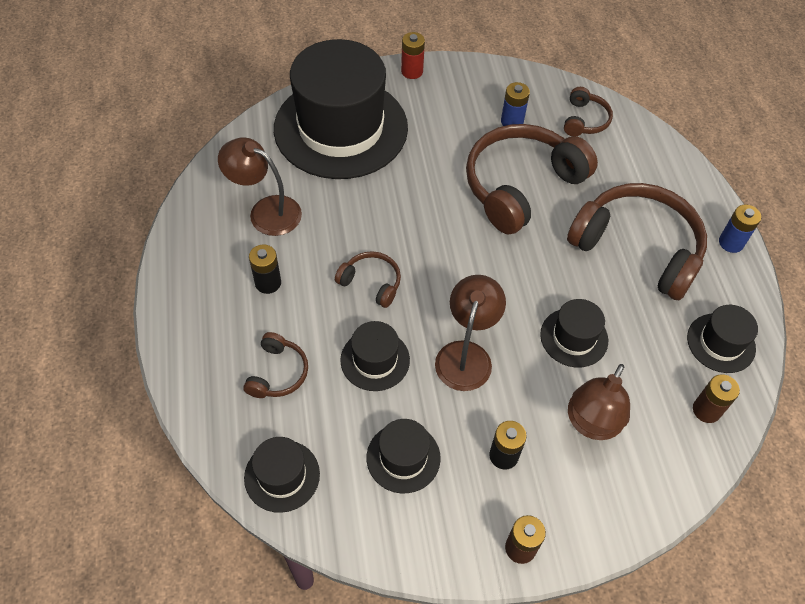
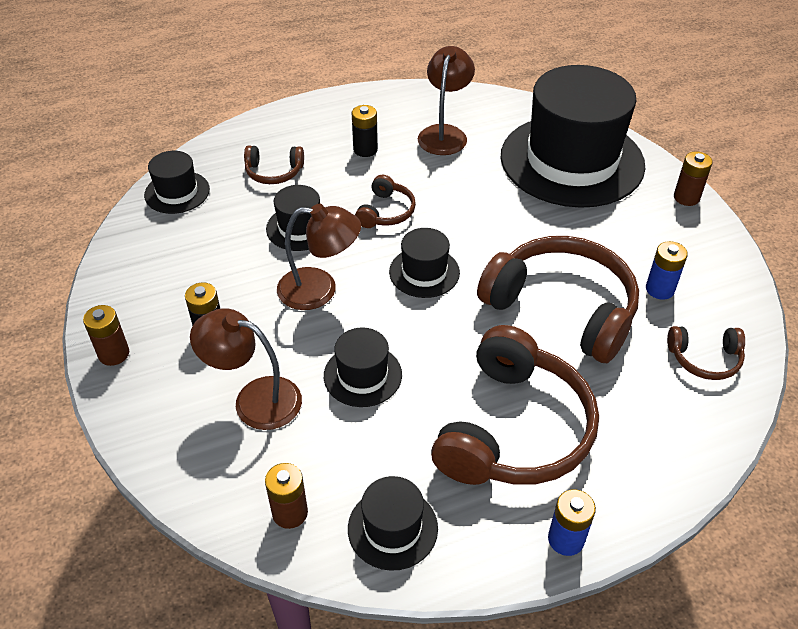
camera: 80 degrees right, 10 degrees down
black hat [367,419,441,493] -> black hat moved to [389,228,460,298]
red battery [401,32,425,79] -> brown battery [674,152,713,206]

